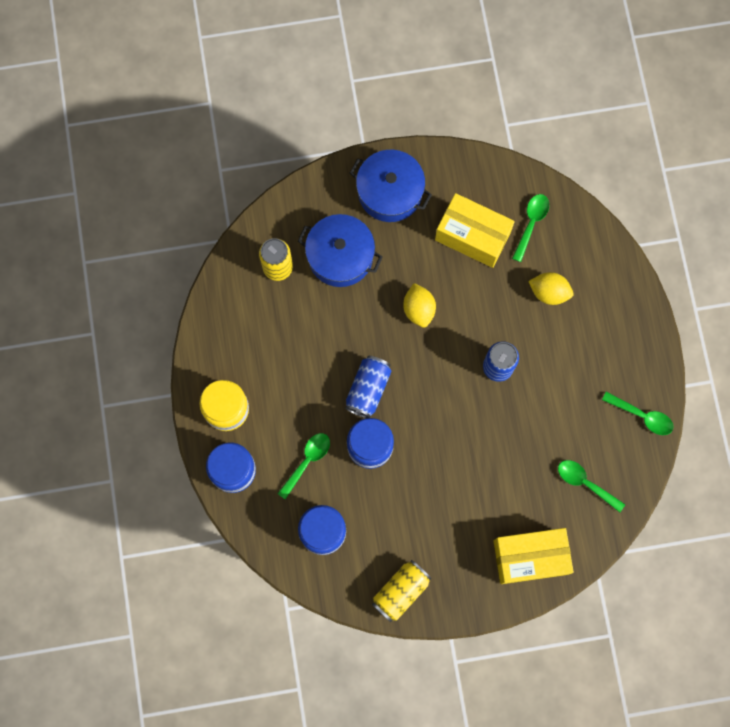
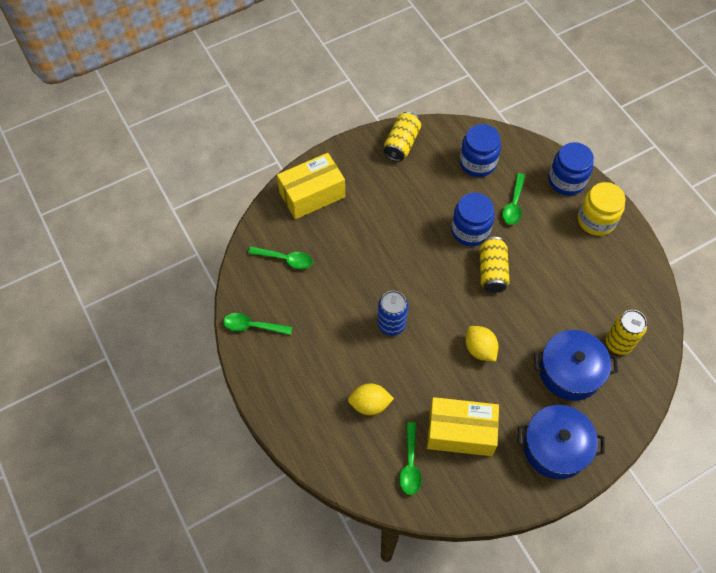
camera: 160 degrees right, 15 degrees down
blue can [345,356,391,418] -> yellow can [479,237,510,293]

